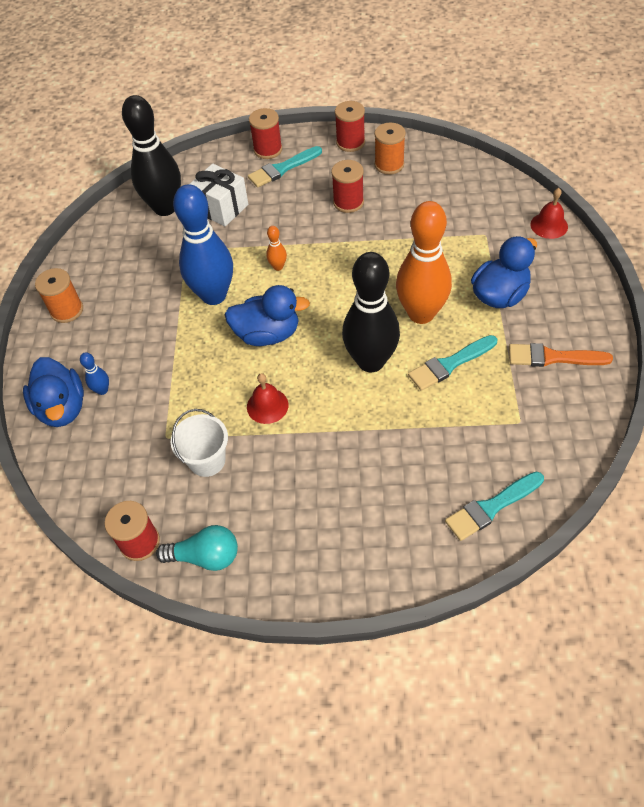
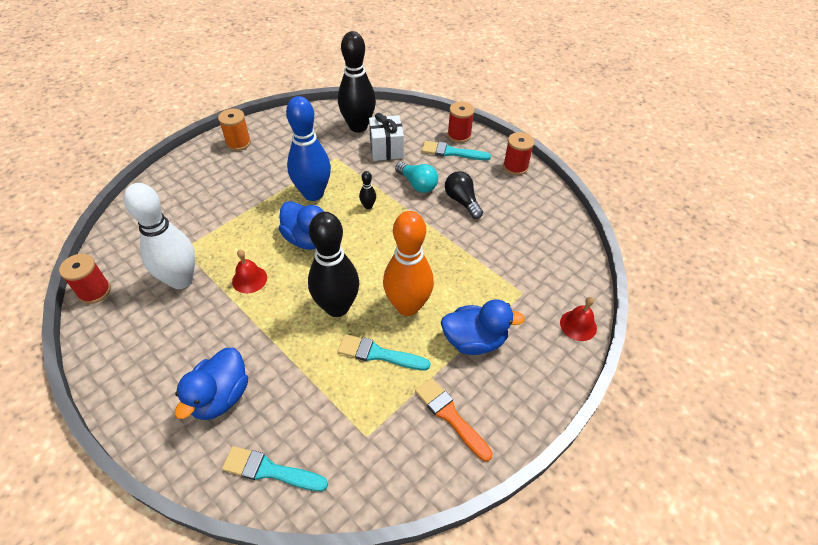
camera: 40 degrees right, 5 degrees down
blue duck [23,357,84,427] -> blue duck moved to [175,348,248,420]
blue bowling pin [80,352,109,395] -> none
turquoise light bulb [156,525,238,571] -> turquoise light bulb moved to [395,162,438,193]
white bucket [171,409,228,477] -> white bowling pin [124,183,196,289]
orange bowling pin [266,226,287,271] -> black bowling pin [359,171,376,209]
red spool [331,160,364,213] -> black light bulb [445,171,483,219]
orange spool [374,123,406,175] -> none

